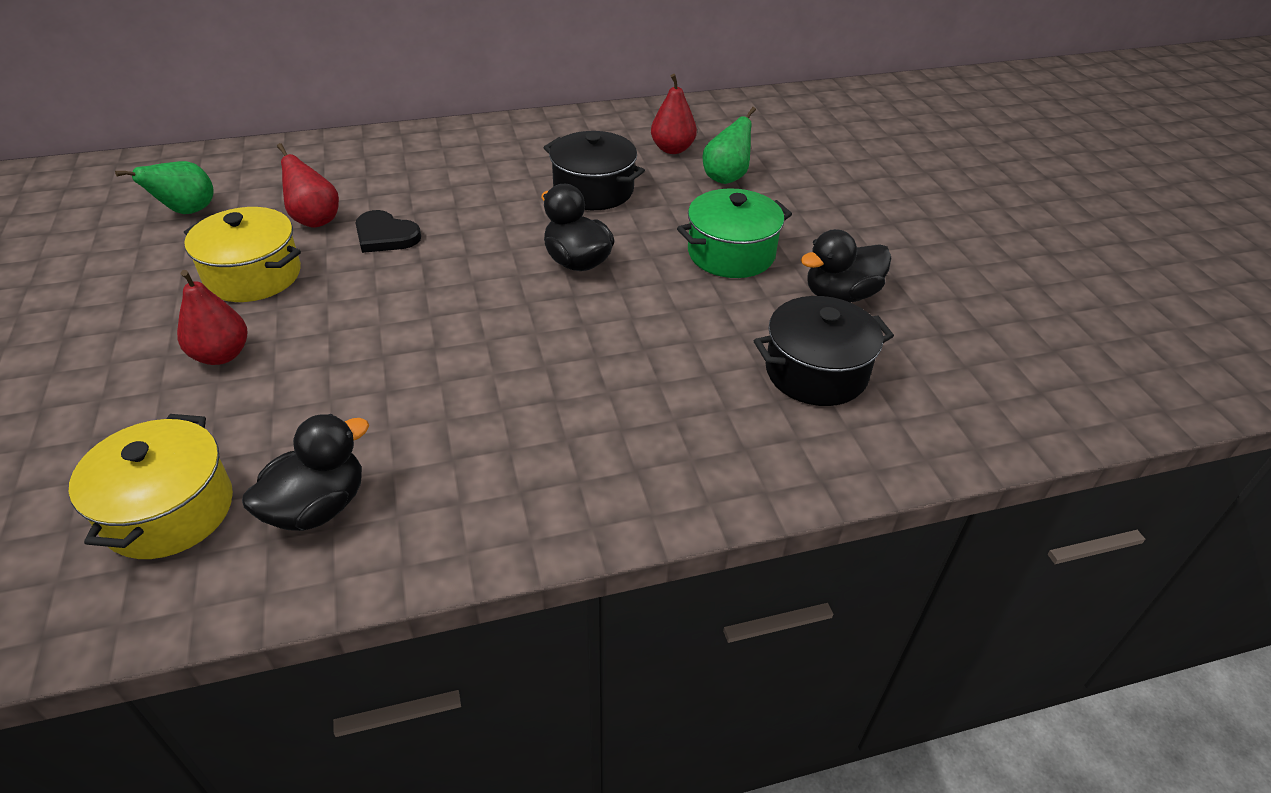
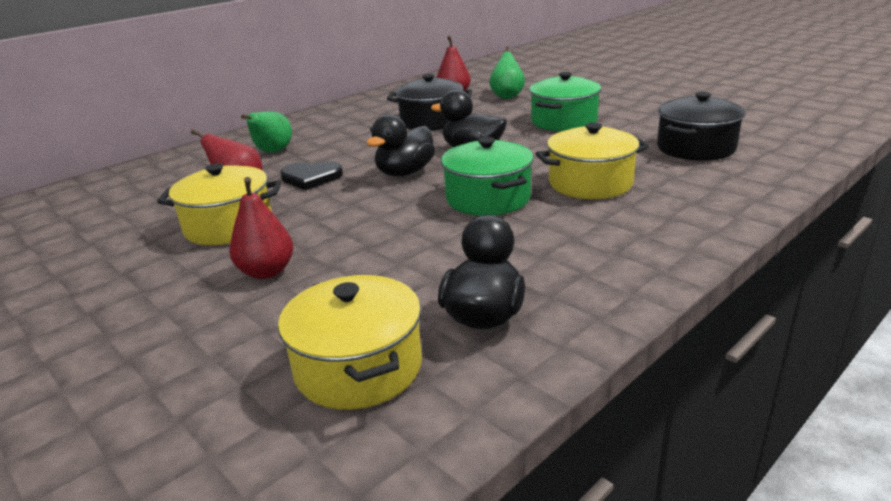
camera: 25 degrees left, 15 degrees down
green pear [115,161,214,214] -> green pear moved to [241,111,292,153]
black duck [801,229,891,303] -> black duck moved to [366,114,435,176]
none -> green pot [441,137,534,216]
none -> yellow pot [535,123,649,199]

